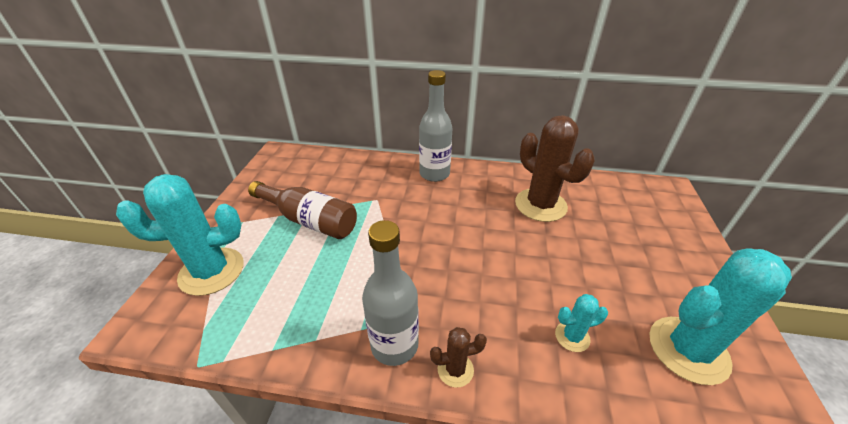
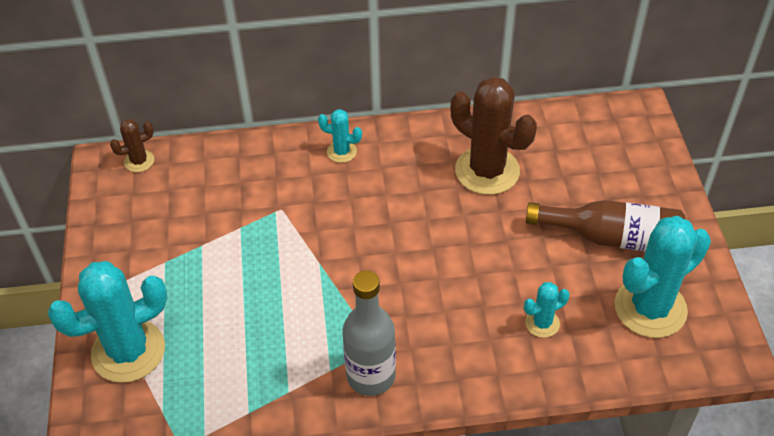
camera: 15 degrees left, 10 degrees up
brown bottle [248,181,357,239] -> brown bottle moved to [526,200,685,252]
grey bottle [419,70,452,182] -> turquoise cactus [318,109,362,163]
brown cactus [430,327,487,388] -> brown cactus moved to [110,119,154,172]

